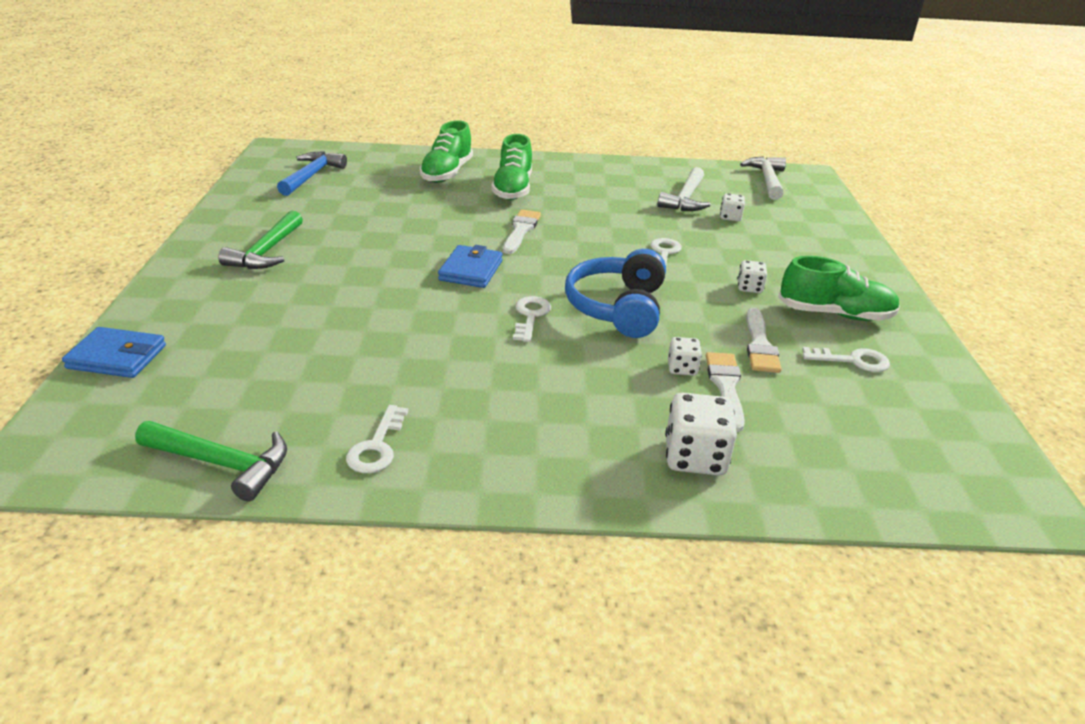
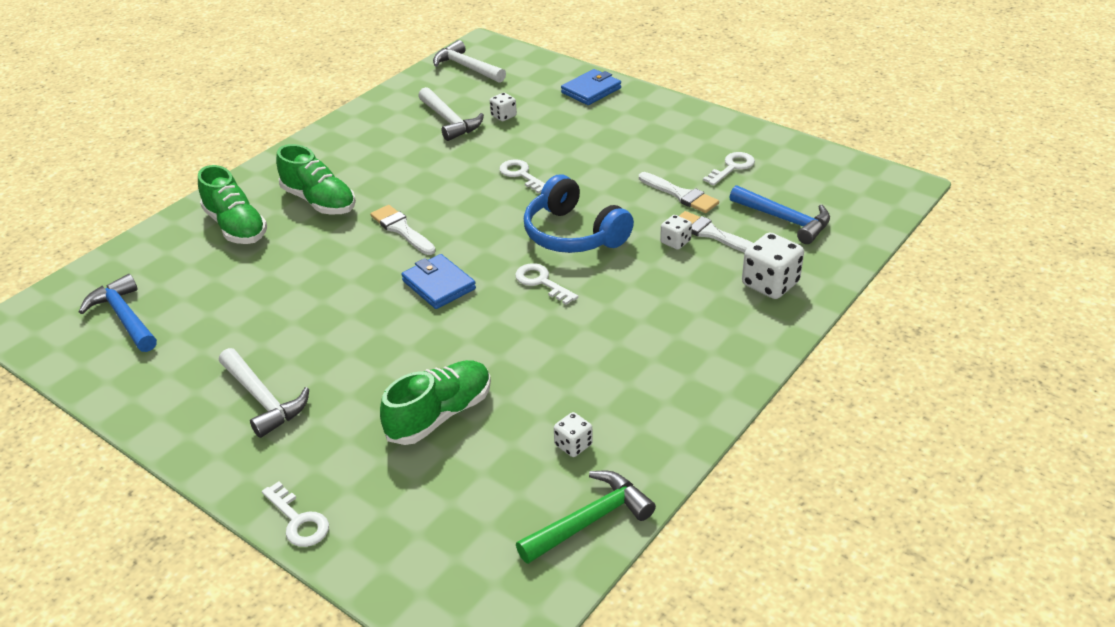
camera: 50 degrees left, 5 degrees up
blue wallet [62,327,166,378] -> blue wallet moved to [561,69,621,105]
green hammer [218,210,303,269] -> white hammer [219,348,309,438]
white key [346,405,408,473] -> white key moved to [262,481,329,547]
white dice [737,260,767,293] -> white dice moved to [554,412,593,457]
green shoe [778,256,900,321] -> green shoe moved to [380,360,491,445]
none -> blue hammer [729,185,830,244]

